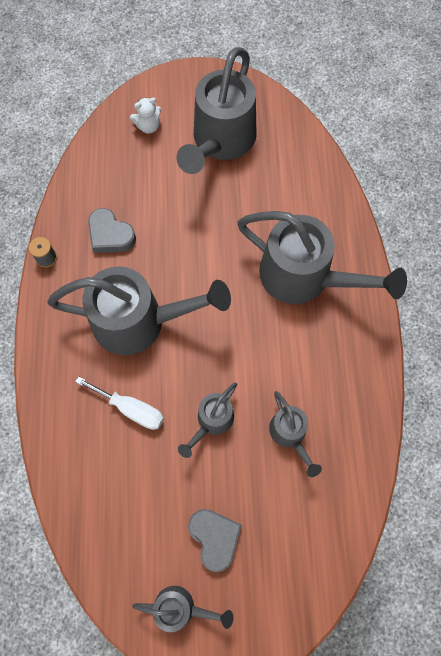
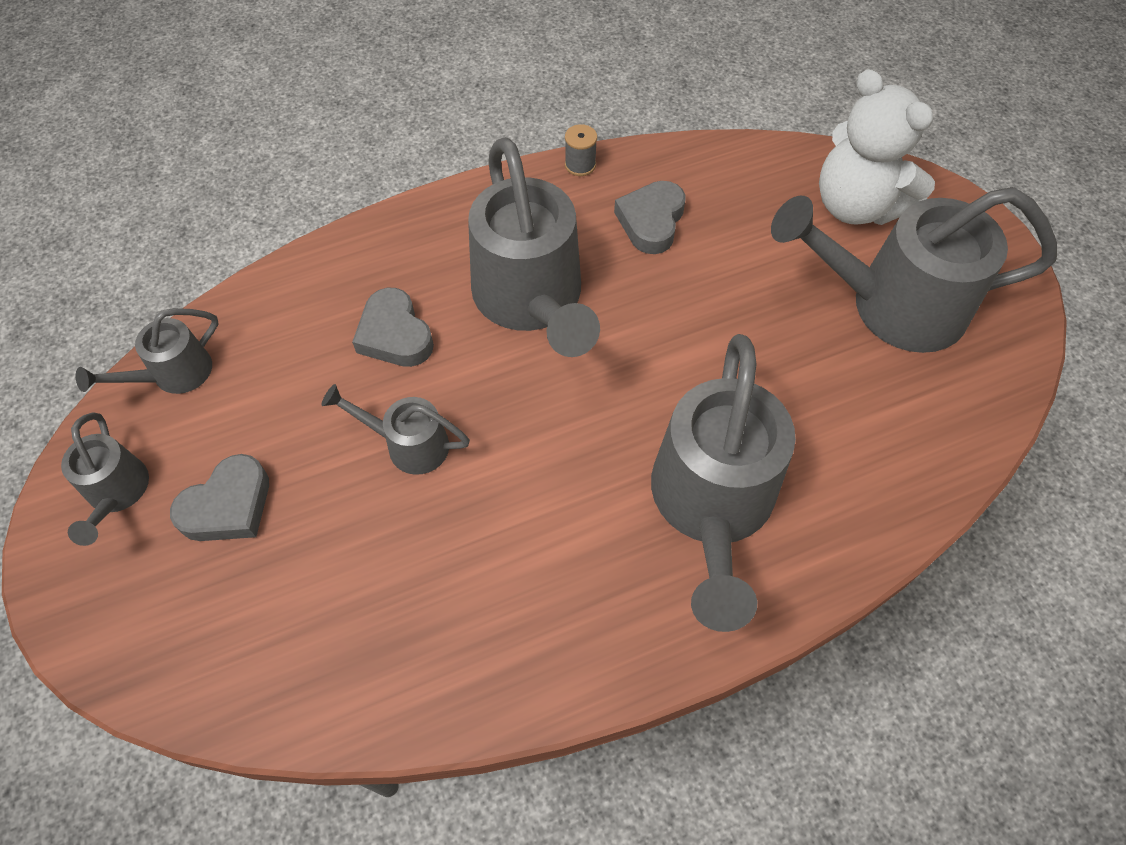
camera: 70 degrees right, 10 degrees down
white screwdriver [75,376,164,430] -> grey heart [352,288,434,367]
white teddy bear [130,97,161,134] -> white teddy bear [819,69,935,225], size x2.14
grey watering can [269,391,322,477] -> grey watering can moved to [76,308,219,394]

